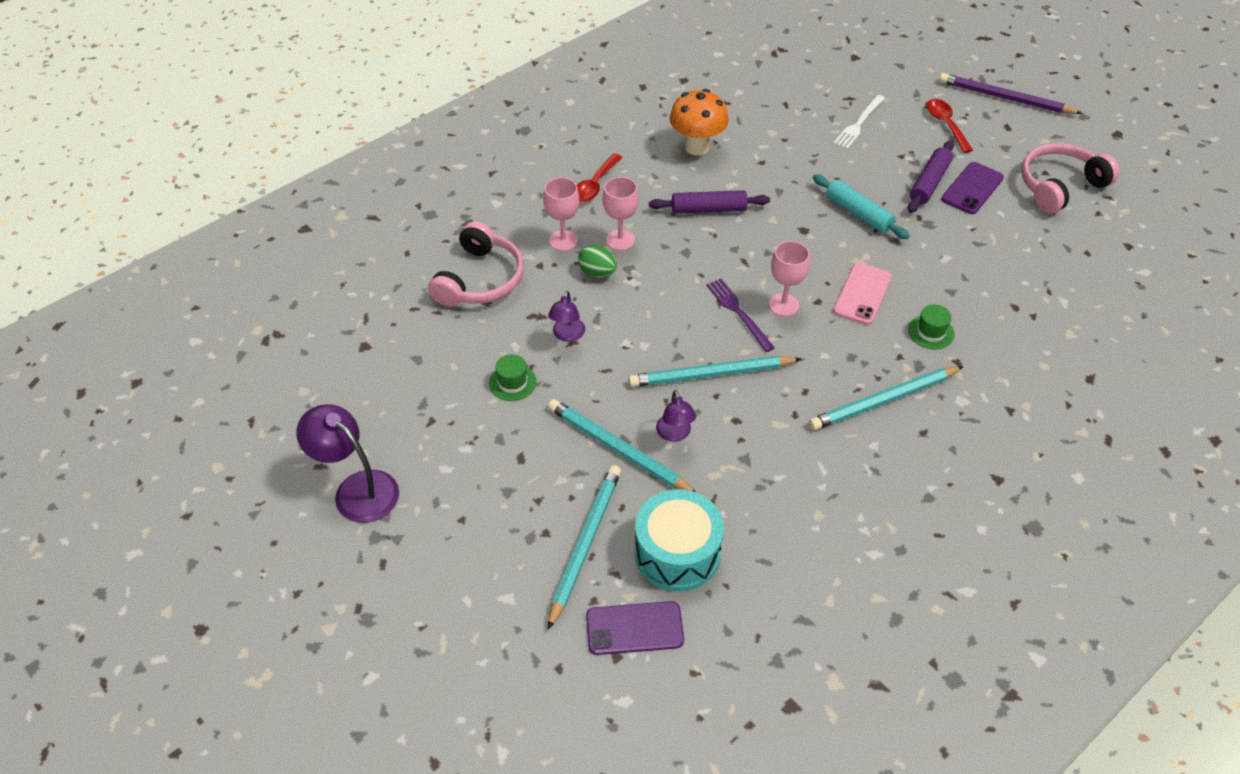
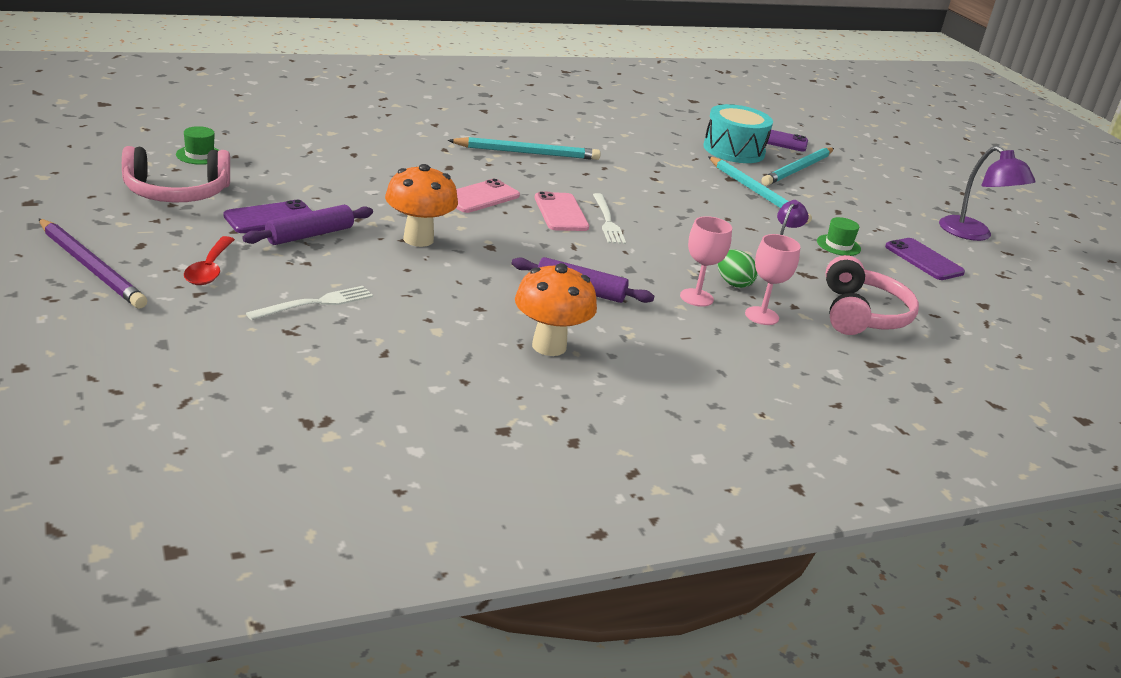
camera: 165 degrees left, 20 degrees down
pink headphones [428,221,524,307] -> pink headphones turned 150 degrees clockwise [825,255,919,335]
red spoon [577,154,622,202] -> none
turquoise pencil [628,356,802,387] -> none
purple lamp [656,390,696,442] -> none
purple fork [706,279,775,352] -> white fork [593,193,626,244]
pink goblet [769,241,810,316] -> pink phone [535,191,589,231]
turquoise rolling pin [813,174,910,239] -> orange mushroom [385,164,458,247]
green hat [908,305,955,350] -> green hat moved to [176,126,219,165]
none -> purple phone [885,238,965,280]

